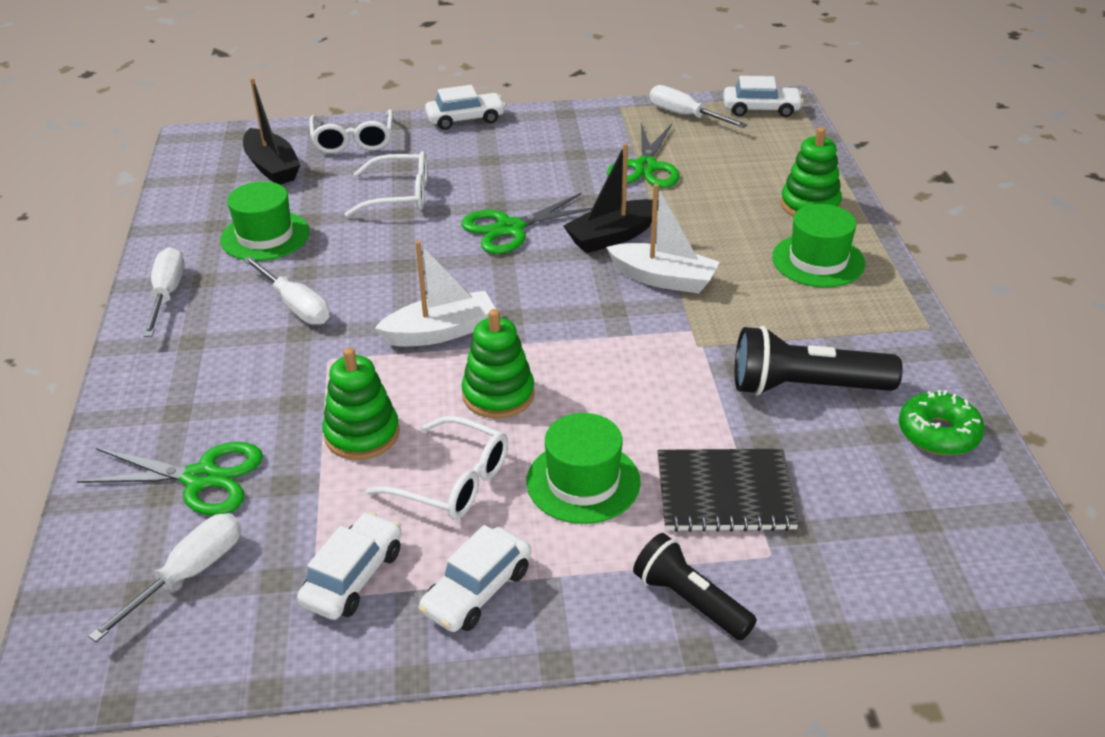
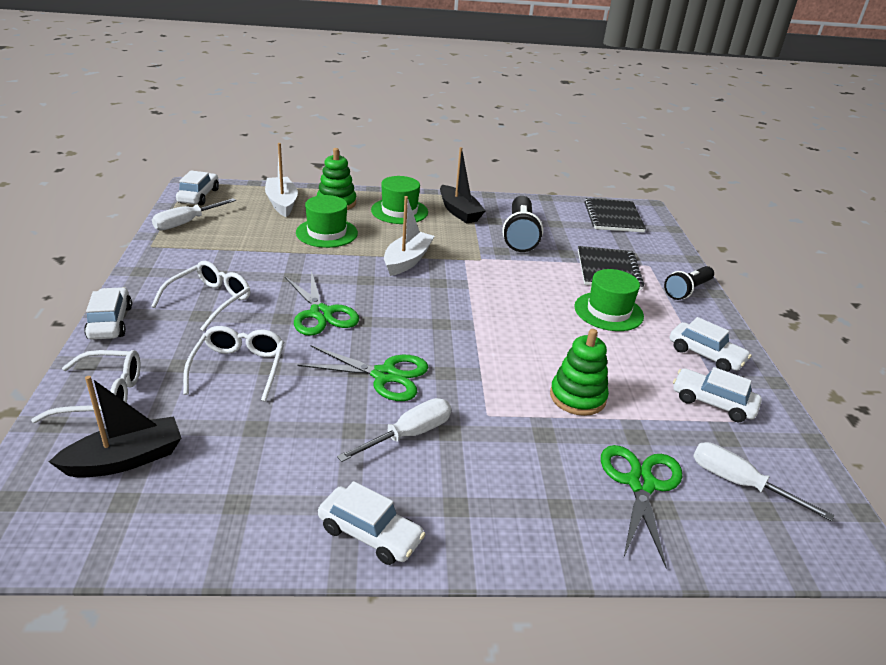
camera: 90 degrees left, 5 degrees down
white screwdriver [143,247,185,337] -> white car [318,481,425,565]
green hat [220,181,310,261] -> green hat moved to [296,195,358,248]
white glasses [366,416,508,519] -> white glasses moved to [151,261,250,331]
white boat [375,241,496,347] -> white boat moved to [265,143,298,217]
green stacking toy [462,309,535,419] -> none
black boat [563,143,659,253] -> black boat moved to [440,147,486,224]
green scissors [607,123,680,188] -> green scissors moved to [297,345,428,401]
green donut [899,390,985,455] -> none
none -> black notebook [584,198,646,232]

